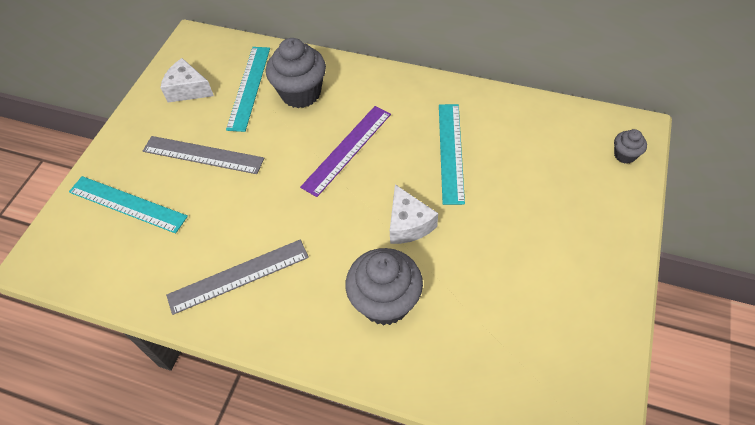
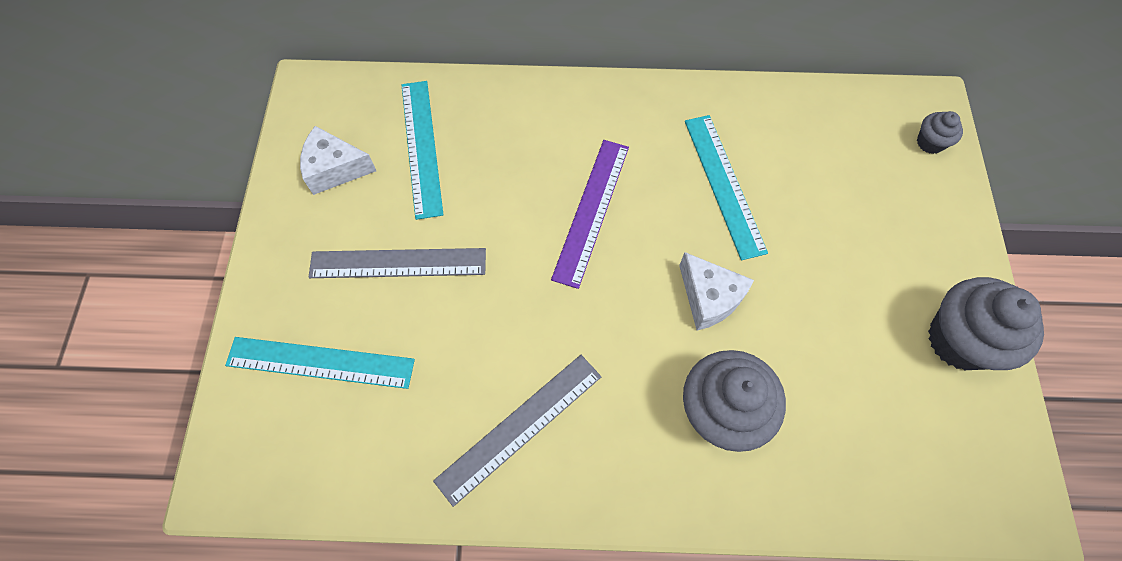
camera: 20 degrees left, 10 degrees up
grey cupcake [266,38,326,108] -> grey cupcake moved to [928,277,1044,370]

